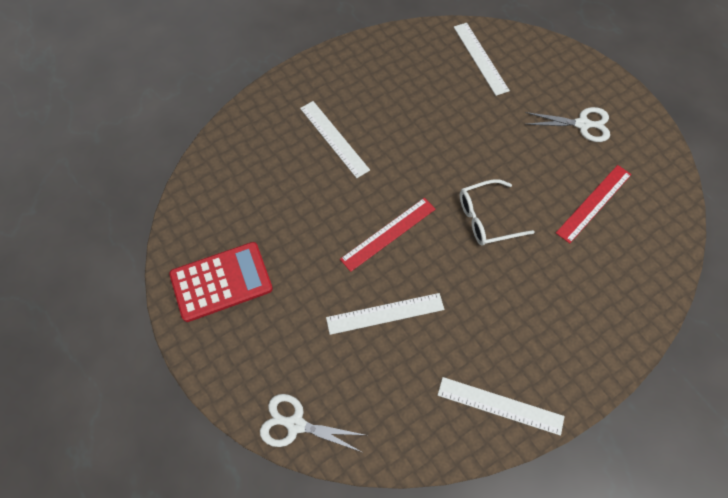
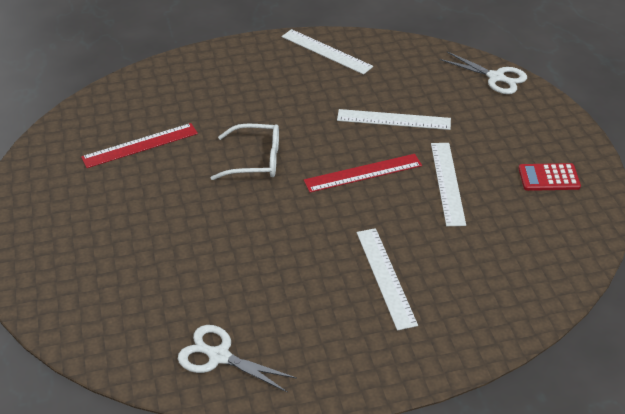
camera: 160 degrees left, 20 degrees down
red calculator [169,242,273,322] -> red calculator [518,163,581,191], size x0.58
white ruler [454,23,510,96] -> white ruler moved to [431,143,466,226]
white scissors [525,107,610,142] -> white scissors moved to [178,325,297,393]

